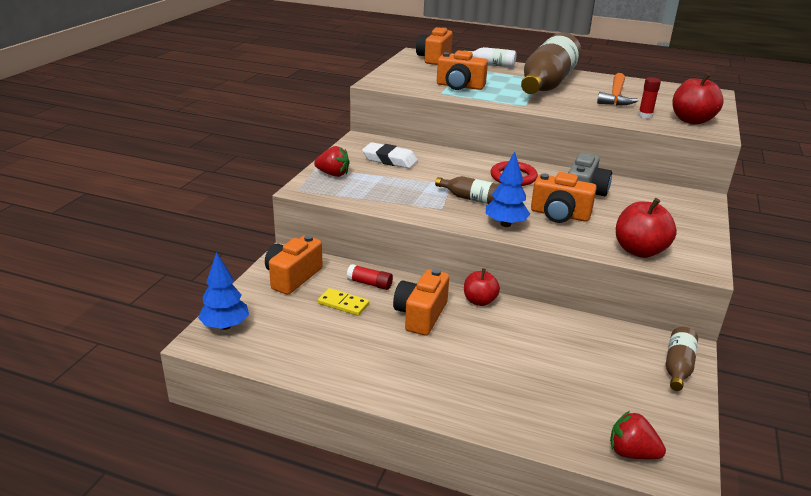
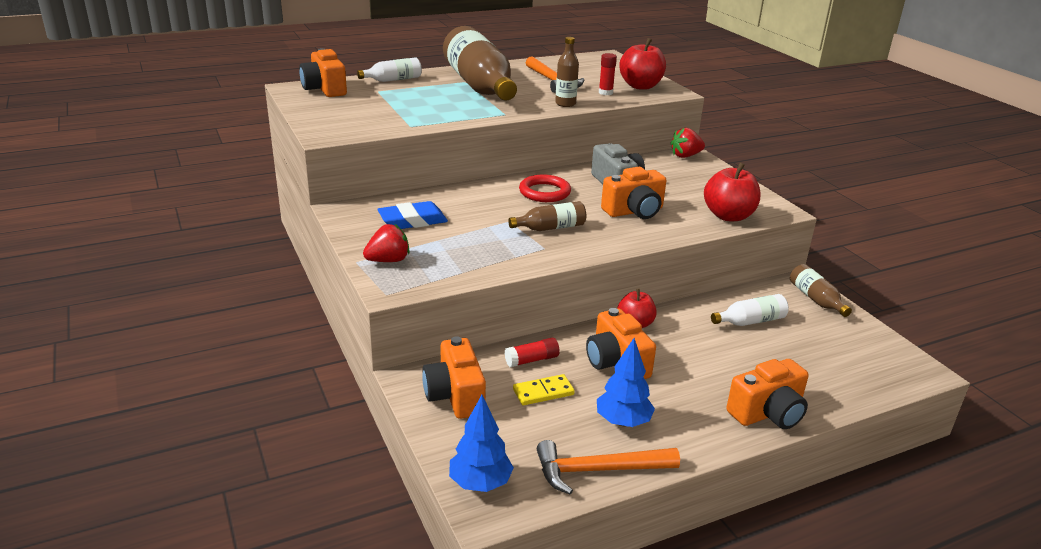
camera: 45 degrees left, 0 degrees up
white eraser [362,142,418,168] -> blue eraser [377,201,448,229]
orange camera [437,50,488,90] -> orange camera moved to [726,359,809,429]
blue tree [486,151,530,227] -> blue tree moved to [597,338,655,427]
red strawberry [610,411,666,459] -> red strawberry moved to [670,128,705,158]
none -> orange hammer [537,440,680,495]
none -> brown bottle [555,37,579,107]
none -> white bottle [711,294,789,326]

